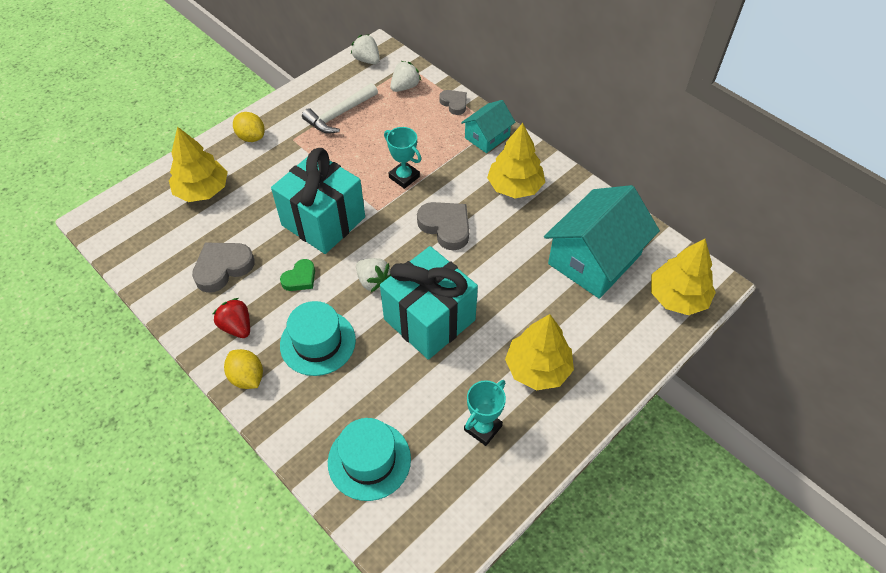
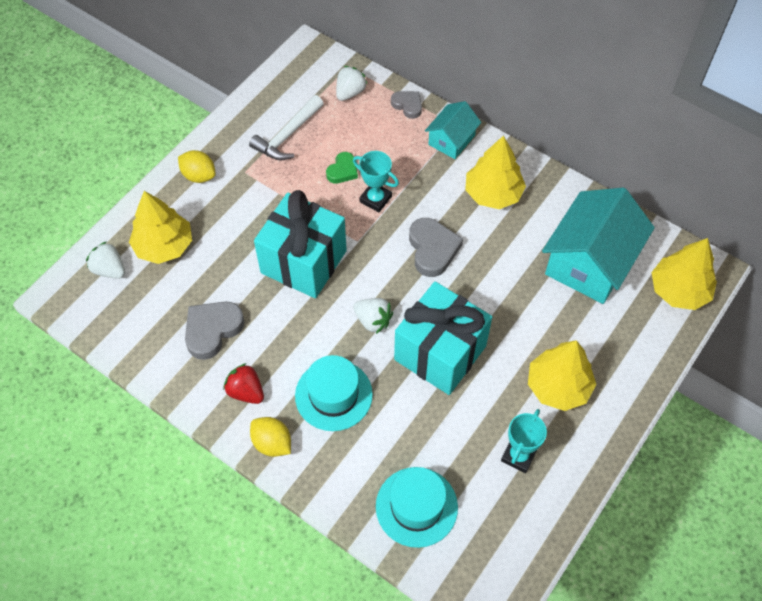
camera: 10 degrees left, 5 degrees up
green heart [280,259,315,291] -> green heart moved to [326,152,358,183]
white strawberry [351,34,380,64] -> white strawberry moved to [86,241,125,279]
grey heart [417,202,469,251] -> grey heart turned 45 degrees clockwise [409,218,463,277]

